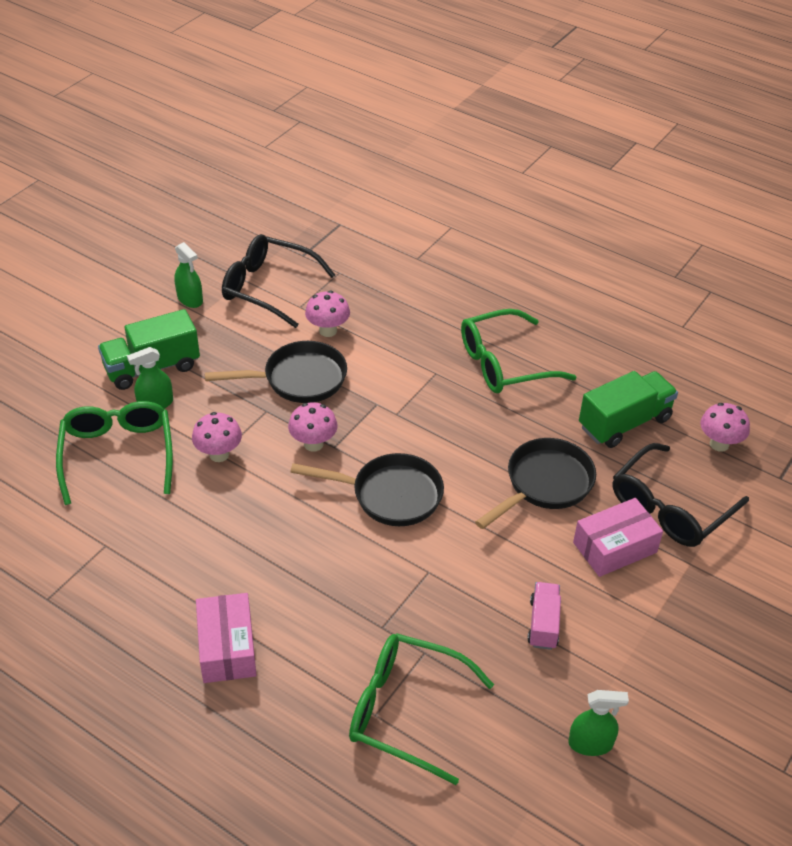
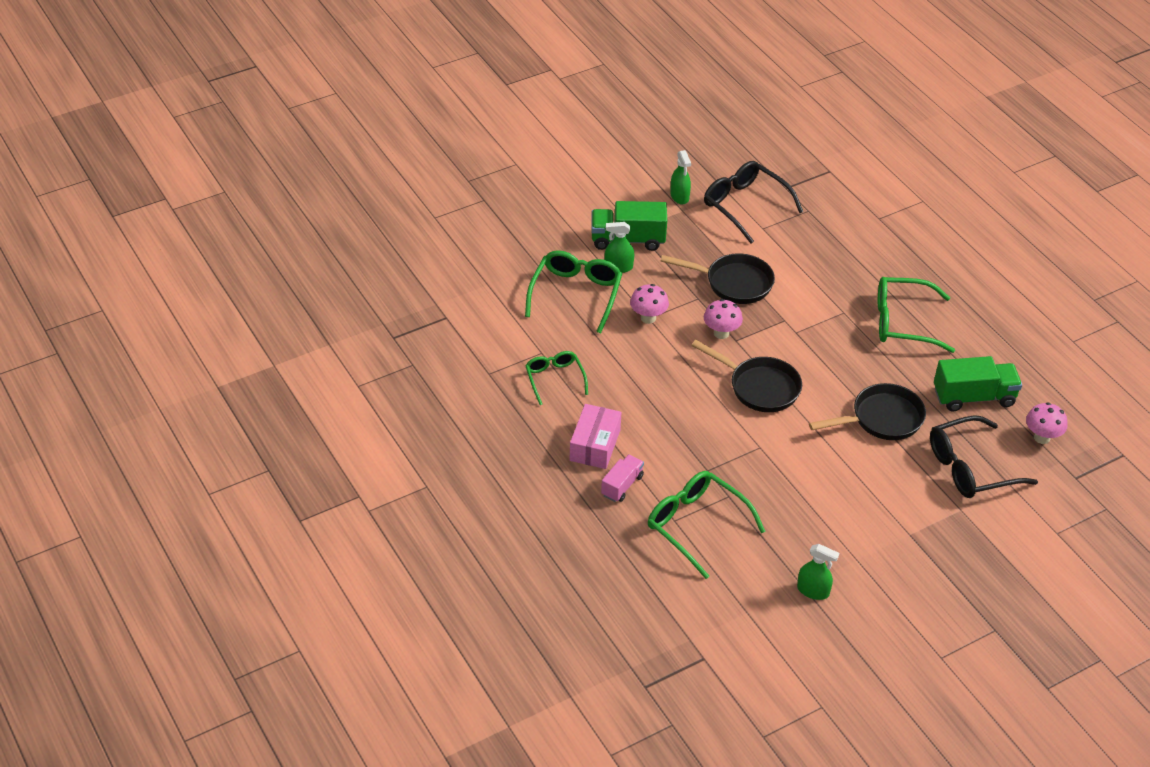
camera: 25 degrees right, 0 degrees up
pink mushroom [305,291,350,337] -> none
pink truck [527,582,561,650] -> pink truck moved to [601,454,644,502]
pink box [573,498,663,577] -> none
none -> green glasses [525,351,588,405]

